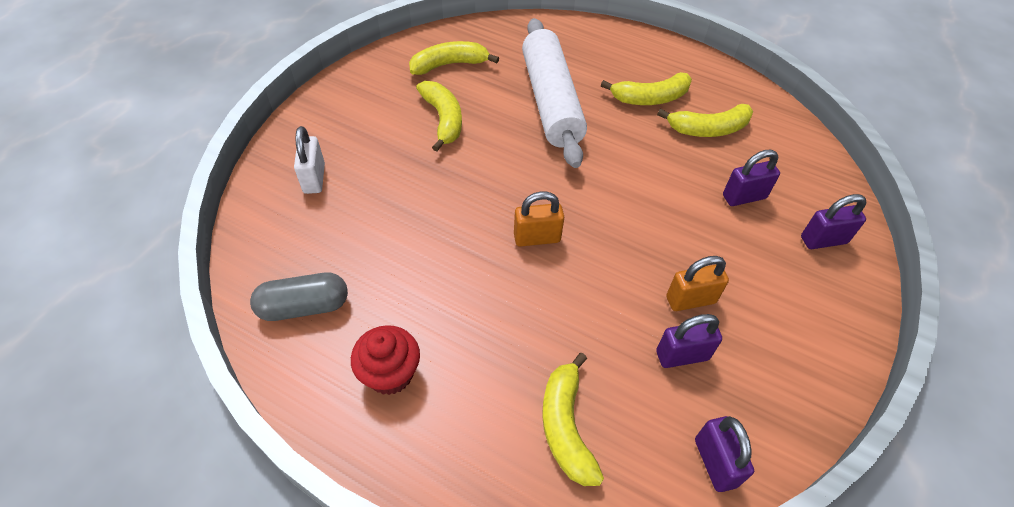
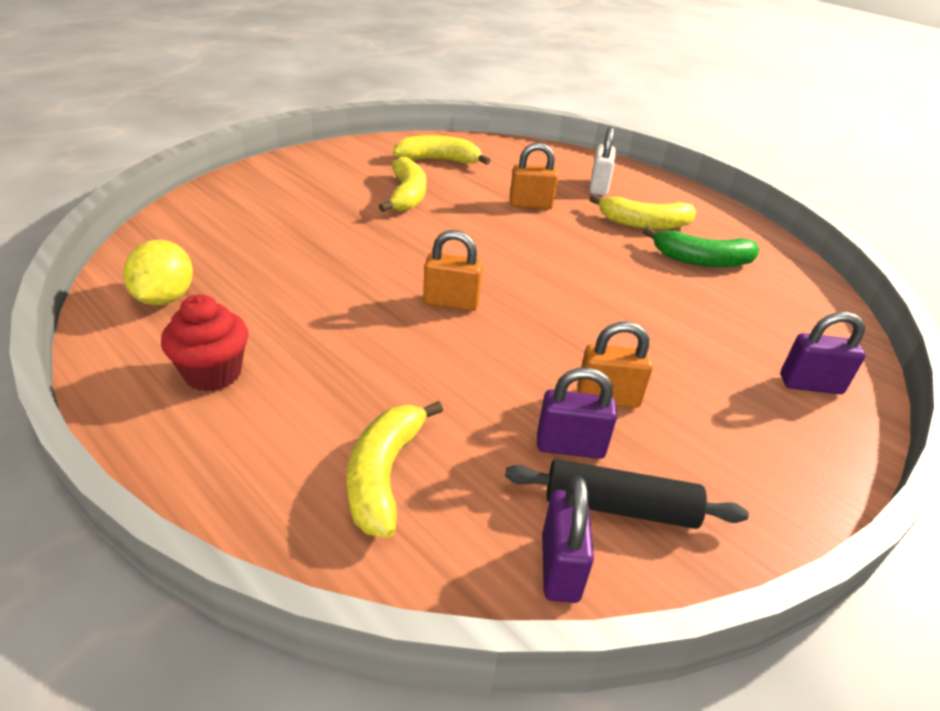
camera: 15 degrees right, 15 degrees down
grey capsule [250,273,348,321] -> yellow lemon [123,240,193,305]
white padlock [294,126,325,194] -> white padlock moved to [590,127,616,195]
white rolling pin [522,18,587,168] -> orange padlock [510,142,558,209]
yellow banana [657,104,753,137] -> green banana [643,227,760,267]
purple padlock [723,150,780,206] -> none
none -> black rolling pin [505,459,749,529]

